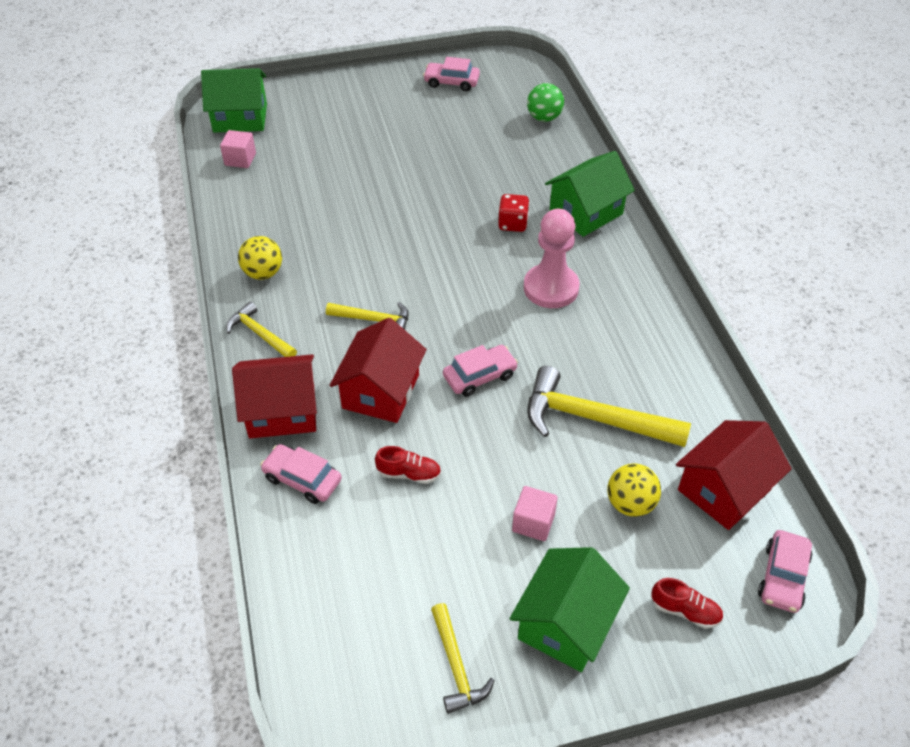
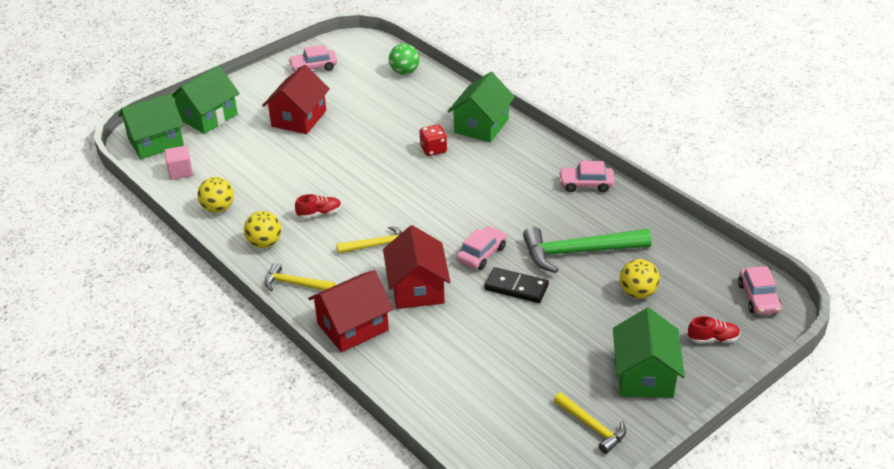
camera: 25 degrees left, 10 degrees down
pink car [260,444,342,504] -> pink car moved to [559,161,614,192]
red shoe [375,446,441,484] -> red shoe moved to [295,194,342,219]
pink cube [512,486,558,541] -> none
pink pawn [524,209,580,308] -> none
yellow hammer [527,366,691,447] -> green hammer [523,227,652,273]
red house [676,420,792,530] -> red house moved to [262,65,330,134]
none -> green house [172,65,240,134]
none -> yellow ball [197,177,234,213]
none -> black domino [484,267,549,303]

